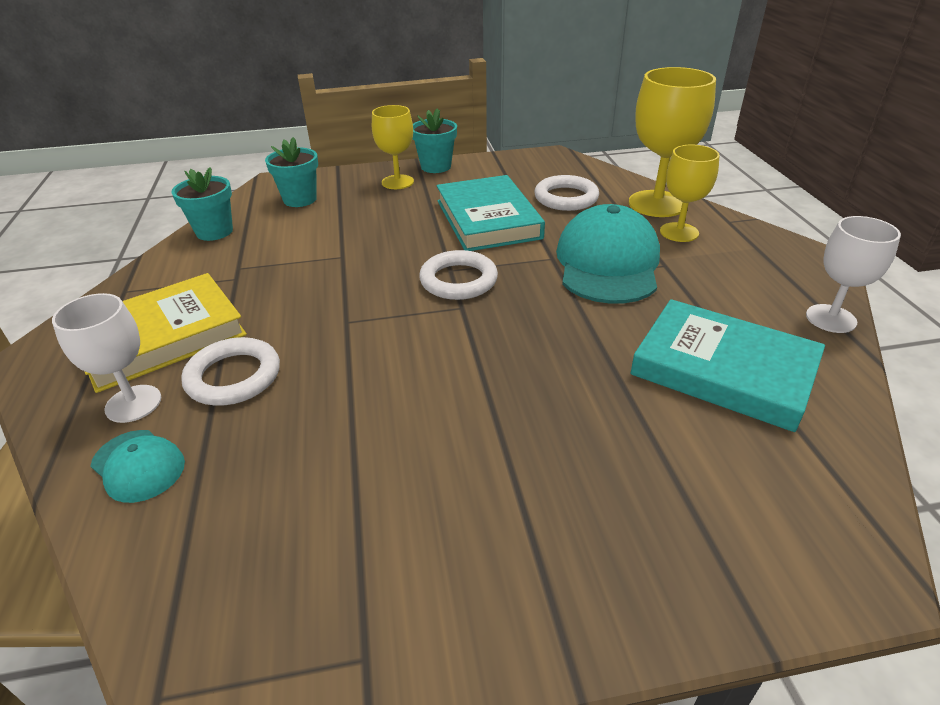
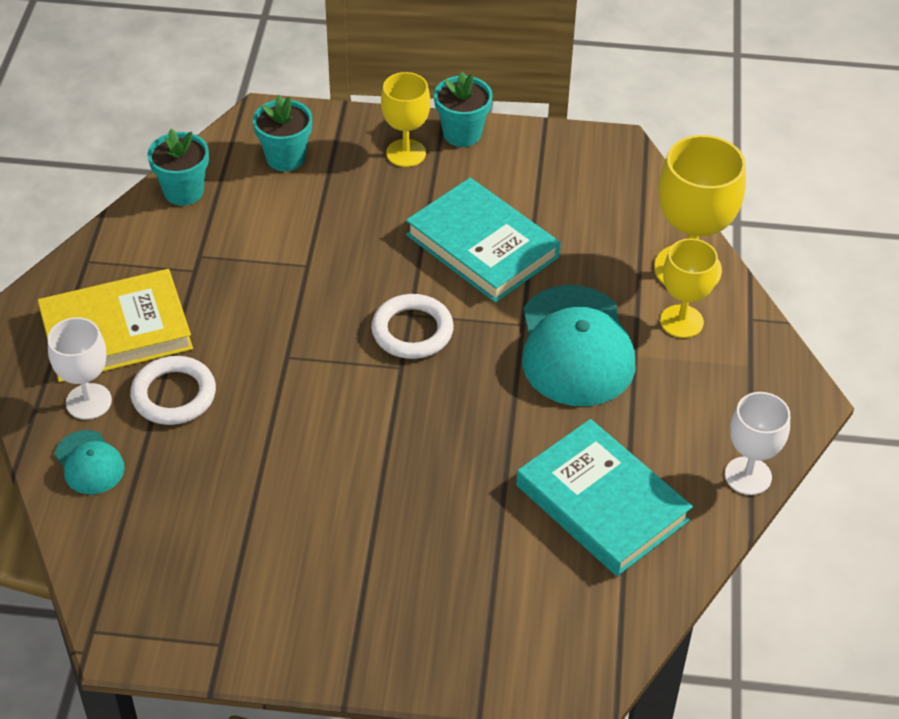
camera: 15 degrees right, 10 degrees up
turquoise book [437,175,545,251] -> turquoise book turned 45 degrees counterclockwise [406,178,560,303]
white ring [534,175,599,211] -> none
turquoise cap [556,204,660,304] -> turquoise cap turned 150 degrees clockwise [522,285,636,406]

